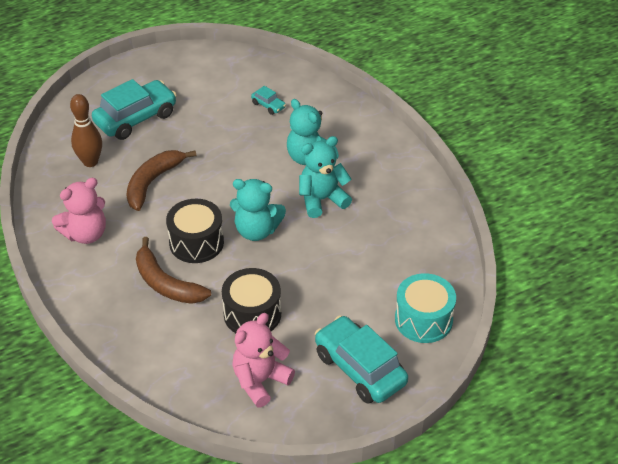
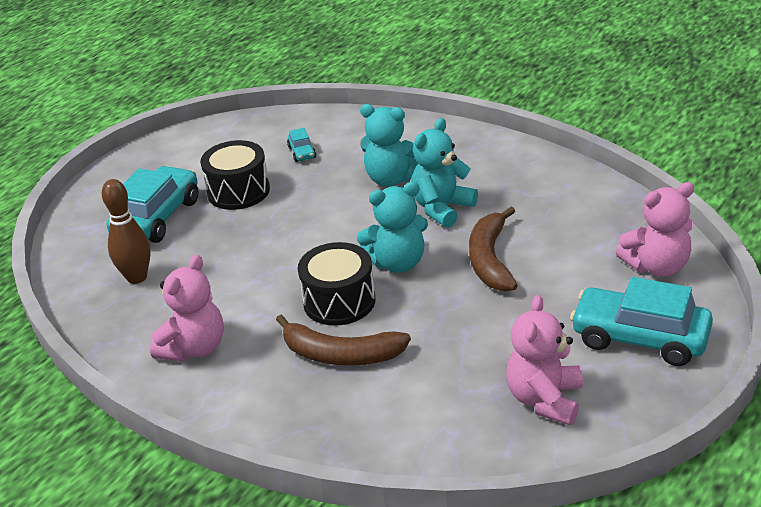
camera: 25 degrees left, 10 degrees down
brown banana [127,150,196,211] -> brown banana moved to [469,207,518,291]
black drum [222,268,281,333] -> black drum moved to [200,140,270,210]
turquoise car [251,86,286,115] -> turquoise car turned 60 degrees clockwise [287,128,316,162]
turquoise drum [395,273,456,343] -> pink teddy bear [616,182,694,277]

